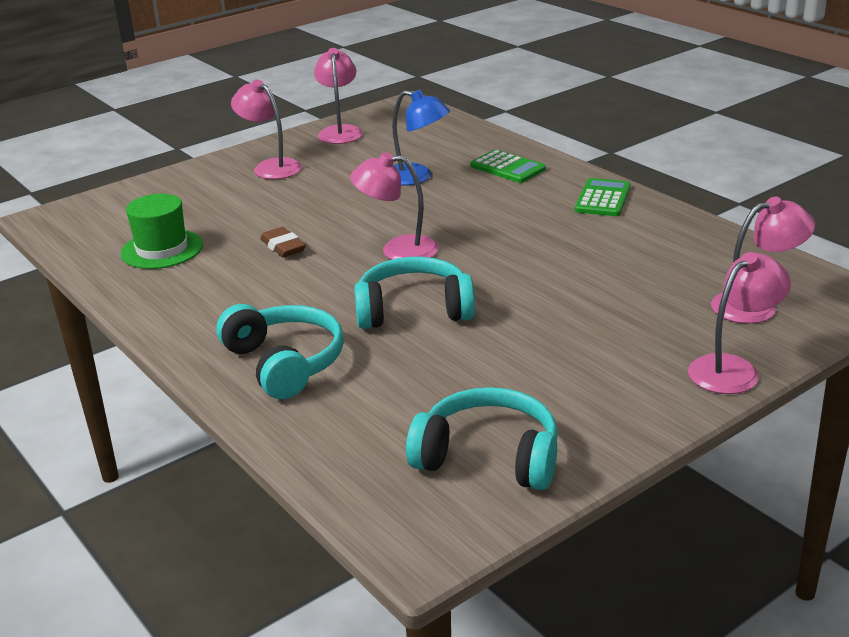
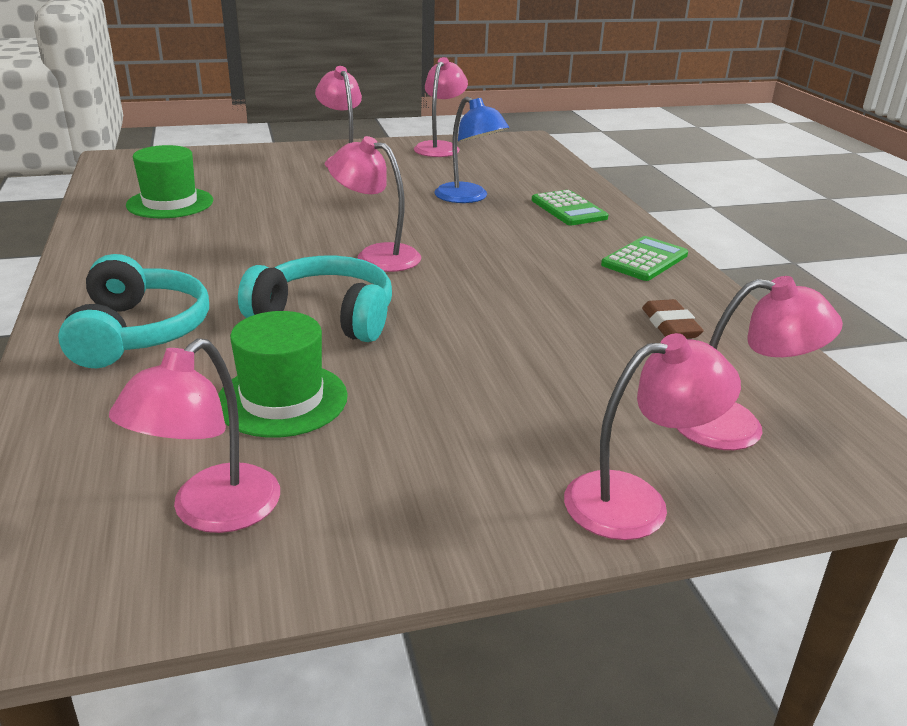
camera: 20 degrees right, 0 degrees up
brown eraser [260,227,306,257] -> brown eraser moved to [642,299,704,338]
turquoise headphones [406,387,558,490] -> pink lamp [109,338,280,533]
none -> green hat [218,311,348,438]

